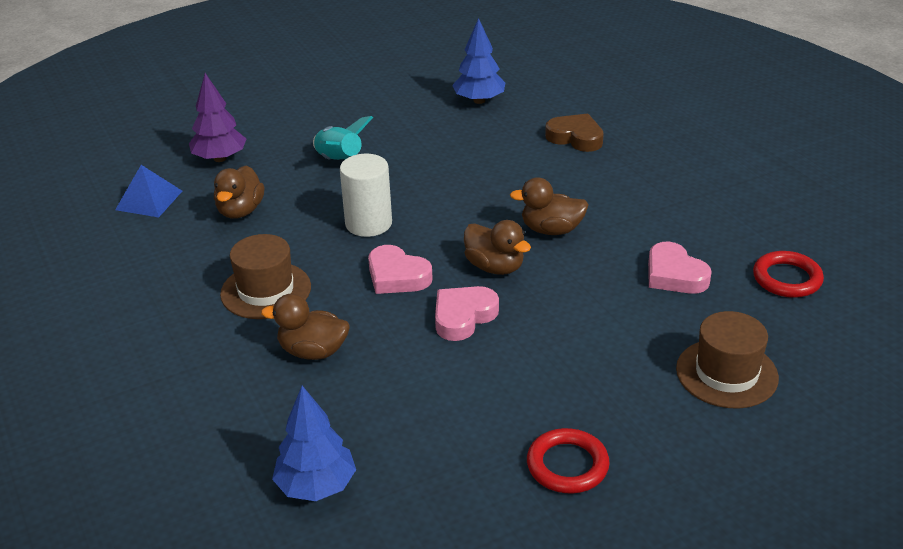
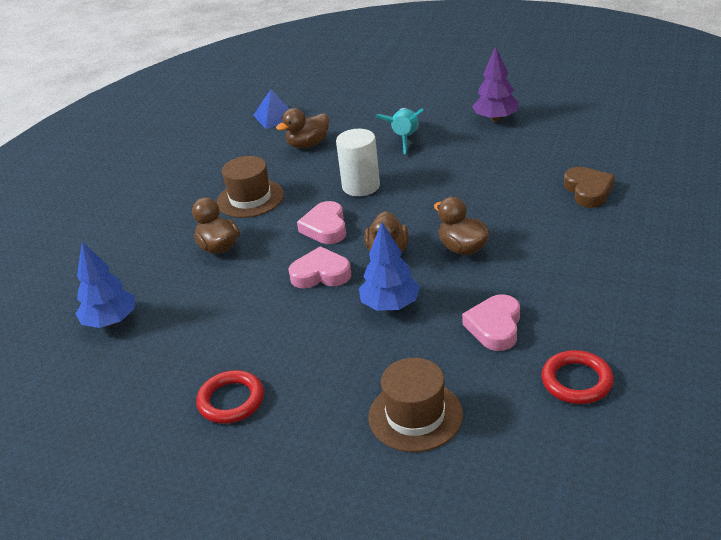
camera: 50 degrees right, 0 degrees up
purple tree [189,73,246,162] -> purple tree moved to [472,46,519,122]
blue tree [452,18,505,104] -> blue tree moved to [359,222,420,311]

